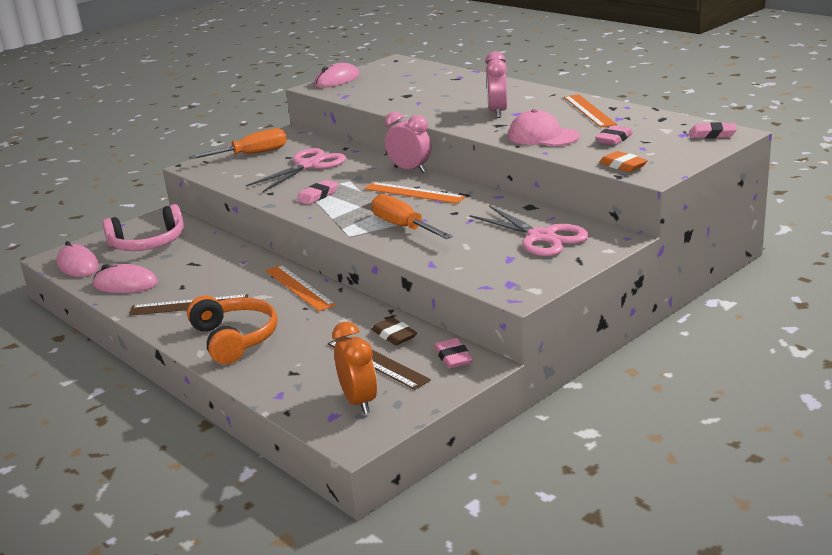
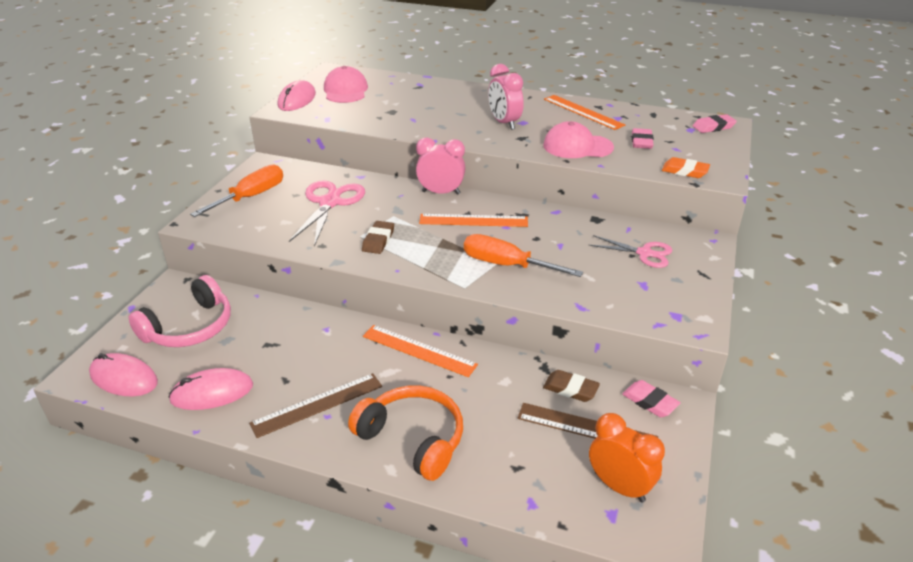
camera: 30 degrees left, 10 degrees up
pink eraser [297,180,338,205] -> brown eraser [362,221,394,254]
pink scissors [470,205,589,256] -> pink scissors [589,235,672,268], size x0.64
none -> pink cap [324,66,368,103]

